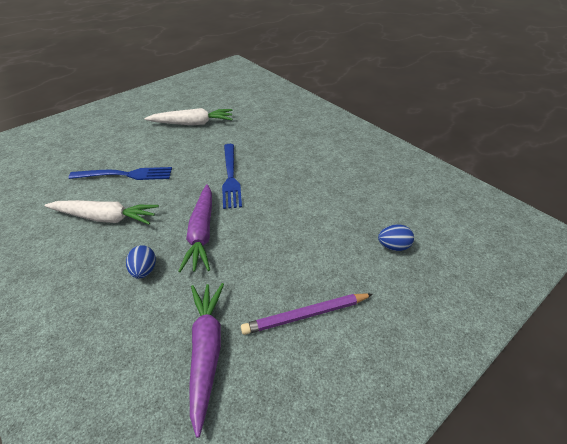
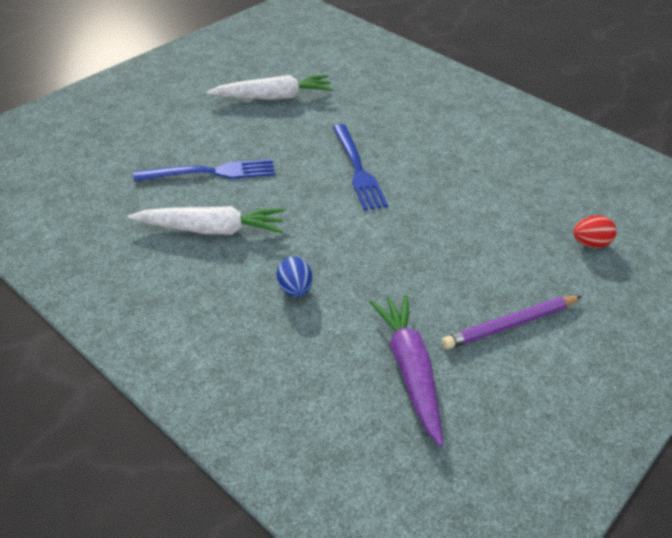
camera: 10 degrees left, 0 degrees up
purple carrot [178,184,212,272] -> none
blue egg [378,224,414,251] -> red egg [573,215,617,248]

